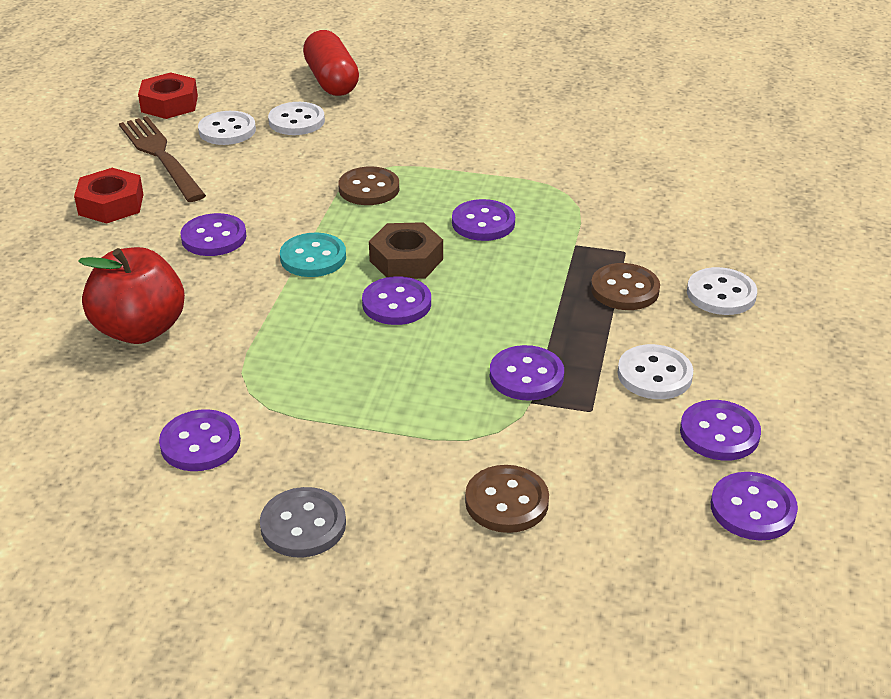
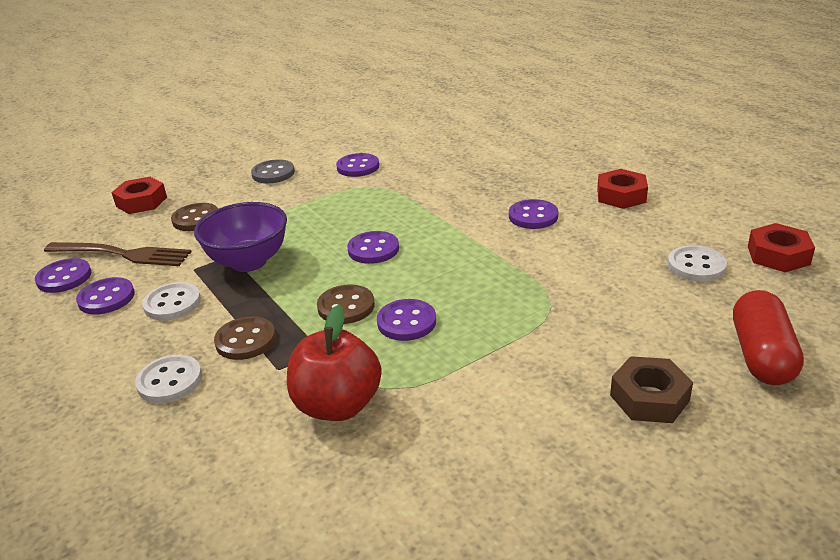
camera: 135 degrees right, 5 degrees down
red apple [78,247,185,344] -> red apple moved to [287,305,382,421]
brown fork [119,116,206,202] -> brown fork moved to [44,242,191,266]
white button [268,102,325,135] -> none
turquoise button [280,232,346,277] -> none
red capsule [303,30,359,96] -> red capsule turned 75 degrees clockwise [733,290,804,385]
brown button [338,166,399,205] -> brown button moved to [317,284,375,324]
brown nut [369,222,443,279] -> brown nut moved to [610,356,693,423]
purple button [490,345,564,401] -> purple bowl [194,202,287,272]
none -> red nut [112,177,167,214]

